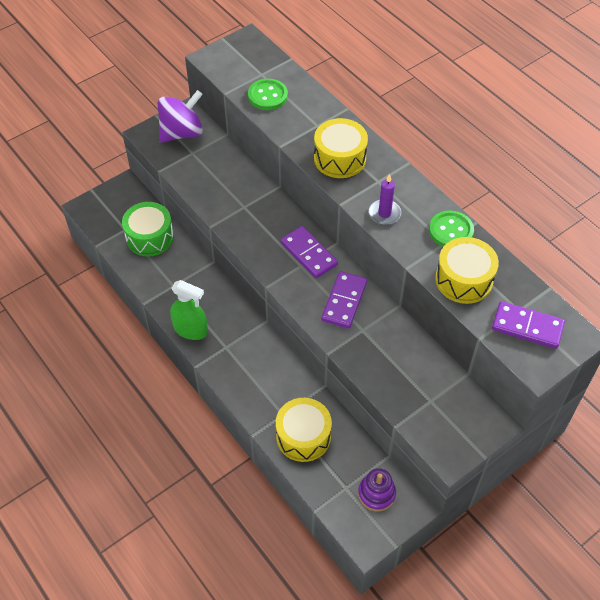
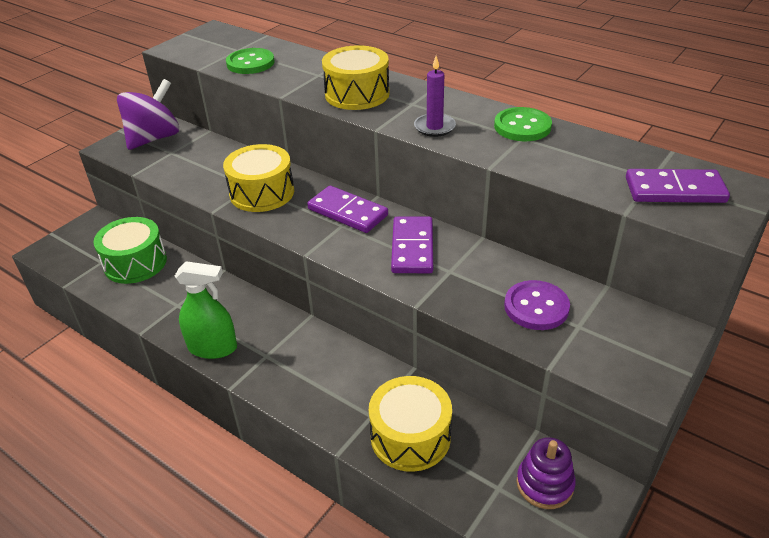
camera: 15 degrees left, 15 degrees down
yellow drum [435,237,499,304] -> yellow drum moved to [223,144,294,212]
none -> purple button [504,280,570,330]

